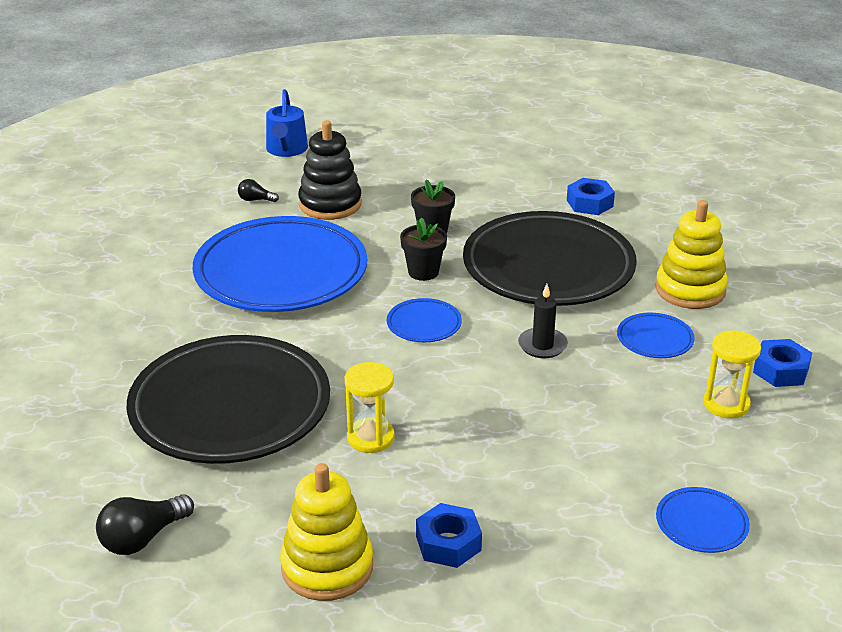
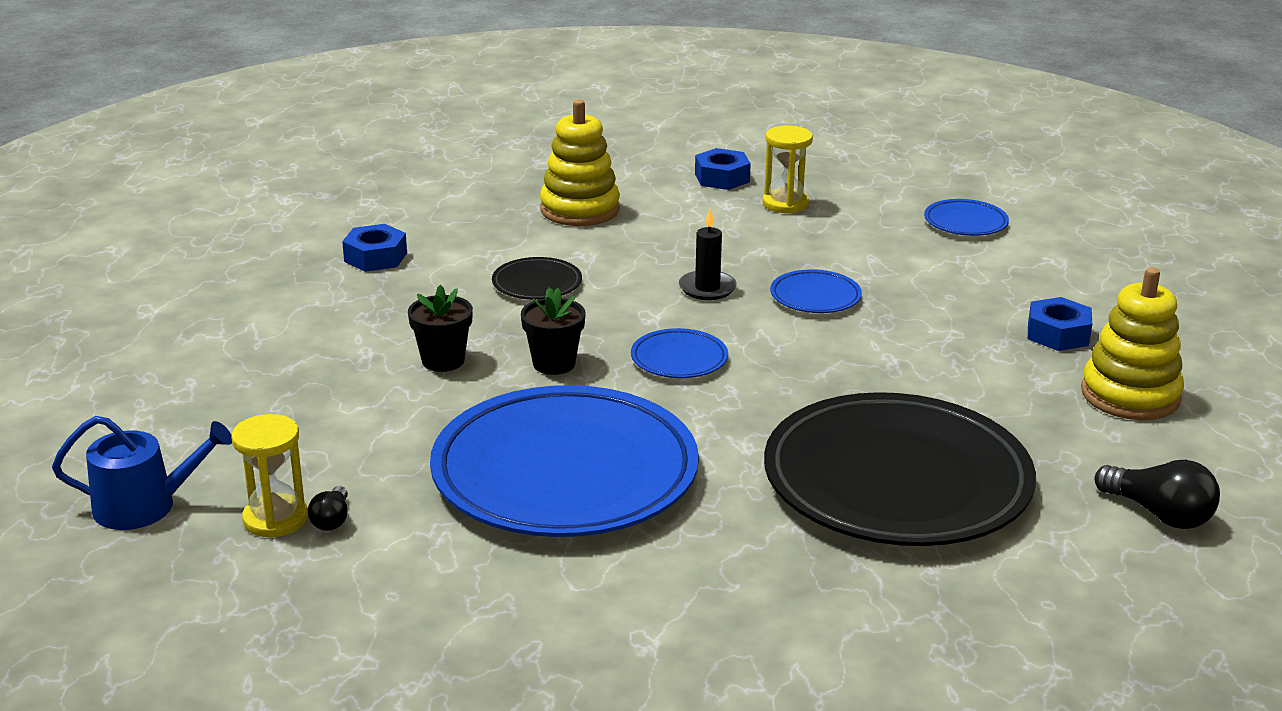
camera: 95 degrees left, 5 degrees down
black stacking toy [298,120,362,220] -> none
yellow hourglass [345,362,395,453] -> yellow hourglass moved to [231,414,308,538]
black plate [463,211,637,306] -> black plate [492,257,582,300], size x0.41
blue plate [617,313,695,358] -> blue plate moved to [770,269,862,313]

